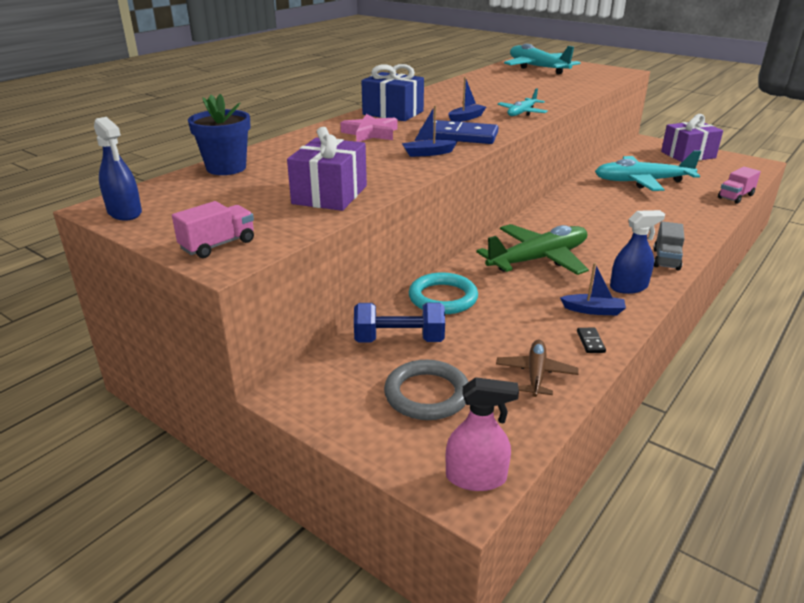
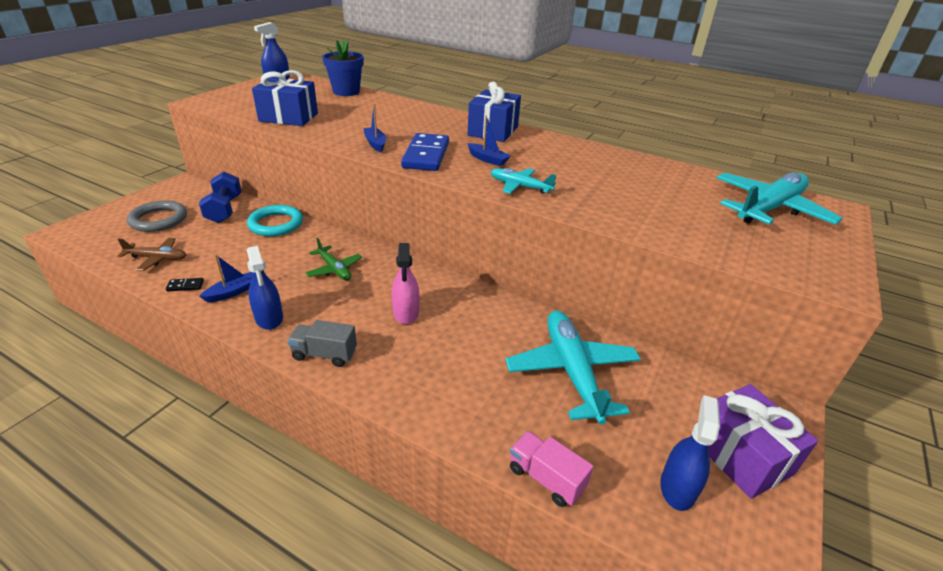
camera: 80 degrees right, 5 degrees up
pink truck [172,201,254,258] -> none
purple gift [287,127,367,211] -> blue gift [252,70,318,126]
pink star [340,114,398,142] -> none
pink spray bottle [446,377,519,491] -> pink spray bottle moved to [392,243,419,324]
green plane [477,224,589,275] -> green plane [305,238,362,281], size x0.53
blue boat [560,263,626,316] -> blue boat turned 135 degrees counterclockwise [199,254,253,302]
none -> blue spray bottle [660,395,720,511]

